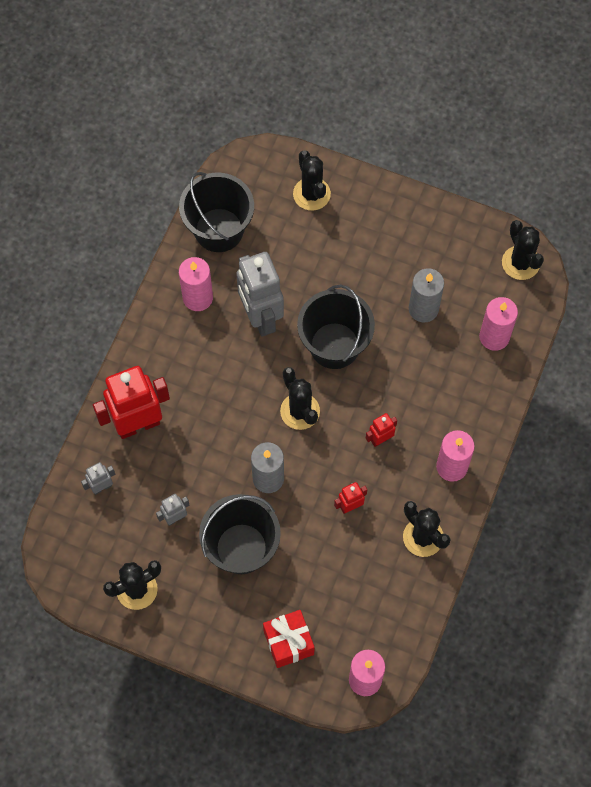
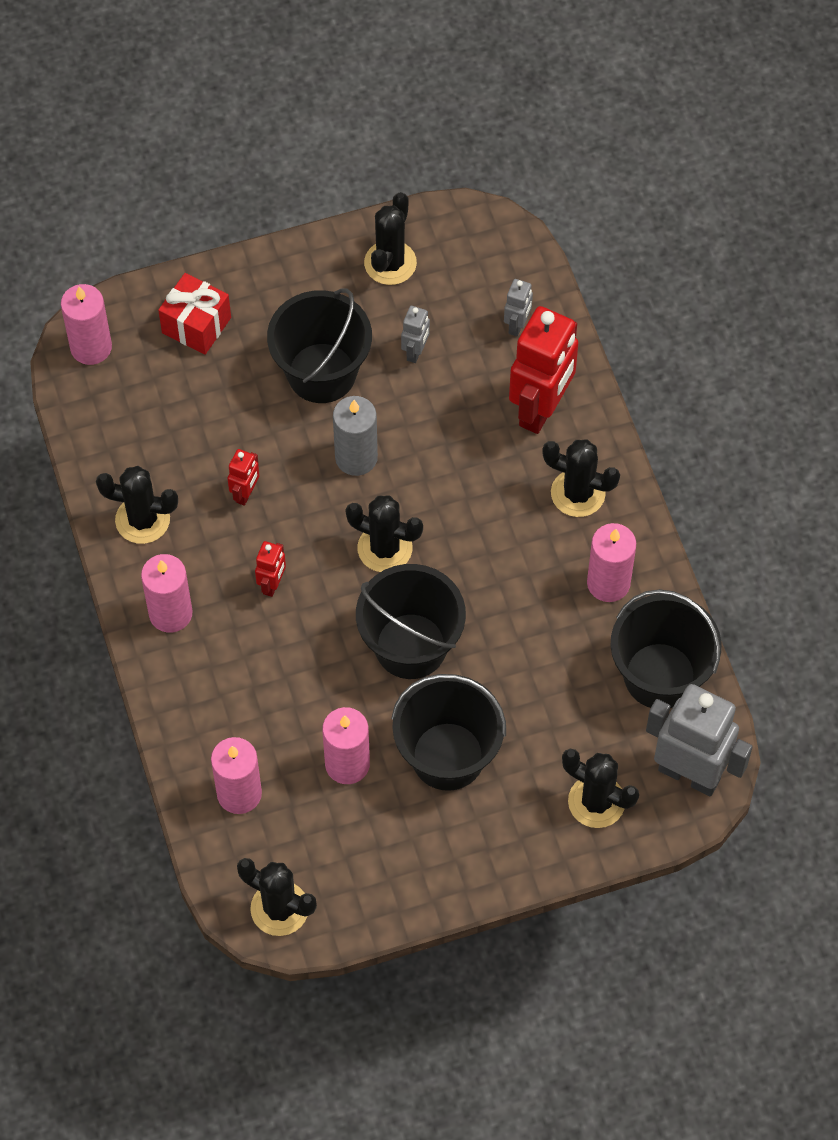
camera: 140 degrees right, 5 degrees down
grey robot [236,252,284,337] -> grey robot moved to [646,684,753,796]
grey candle [409,268,444,322] -> pink candle [322,707,370,784]
none -> black bucket [391,674,506,791]
none -> black cactus [542,439,620,517]

